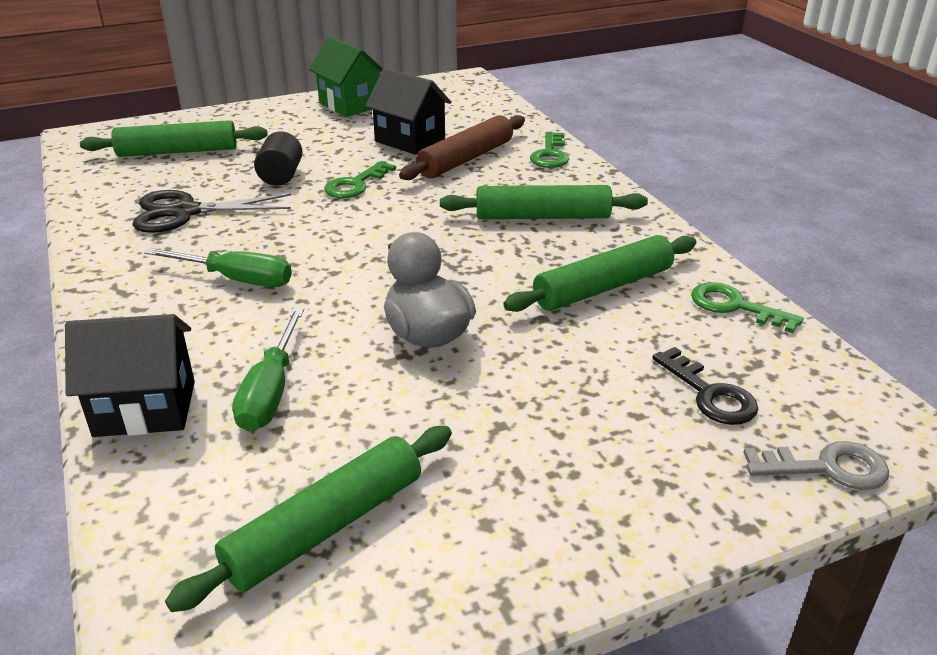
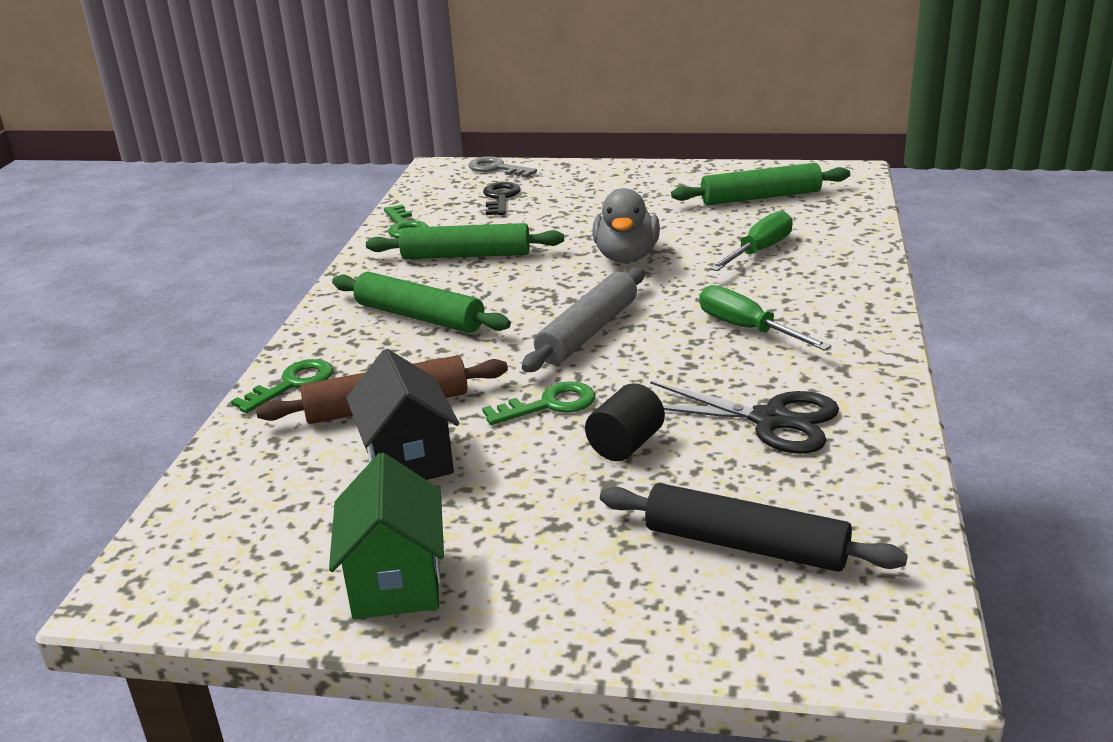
camera: 145 degrees left, 5 degrees down
black house [65,314,195,437] -> none
green rolling pin [80,120,268,157] -> black rolling pin [600,483,908,572]
none -> grey rolling pin [522,267,645,372]

